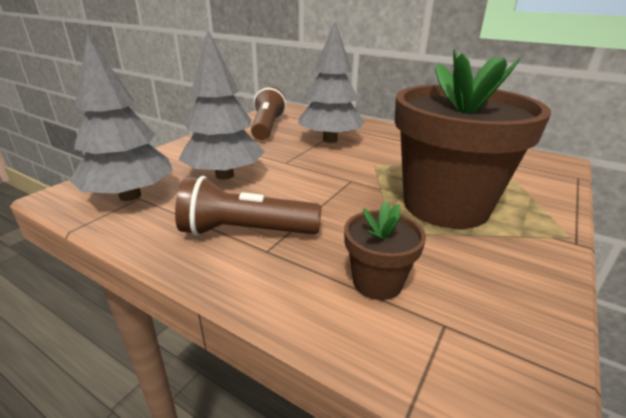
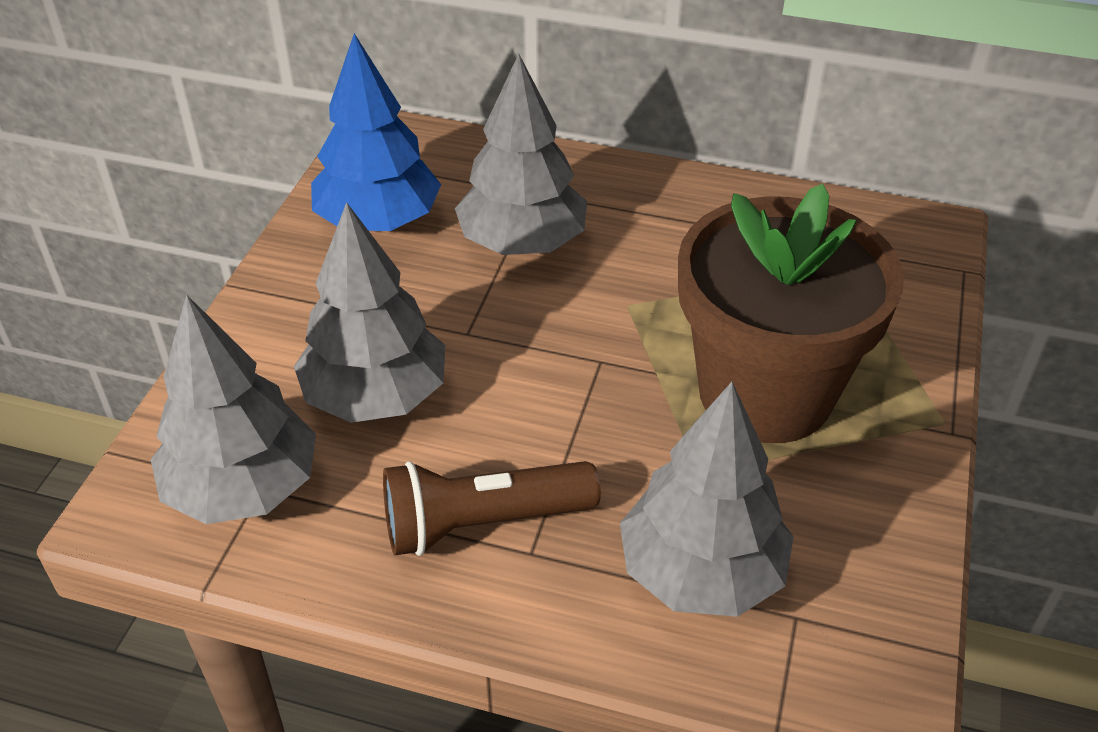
camera: 15 degrees left, 15 degrees up
brown flashlight [251,86,286,140] -> blue tree [311,33,441,231]
brown flower pot [344,201,426,300] -> grey tree [620,382,794,617]

